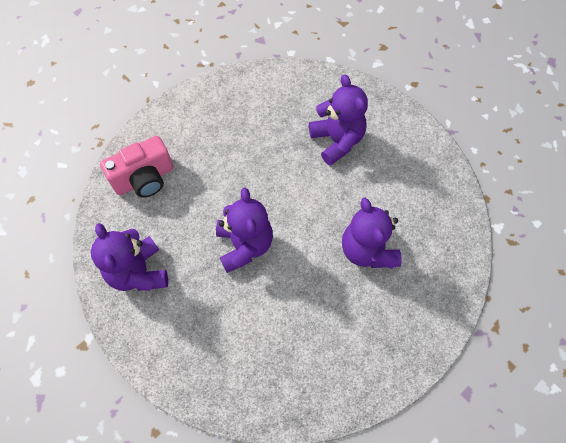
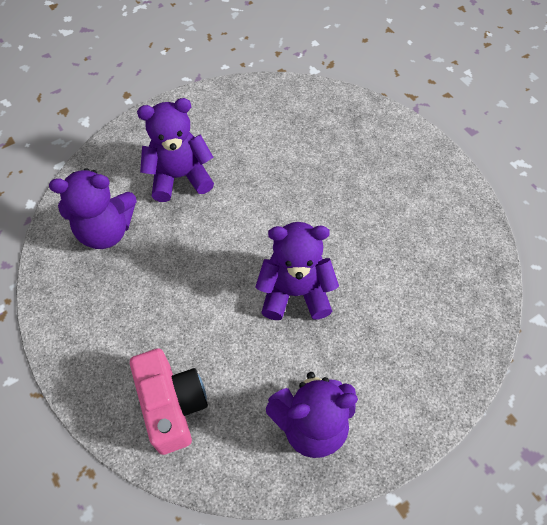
camera: 80 degrees left, 5 degrees down
purple teddy bear [342,198,401,268] -> purple teddy bear moved to [49,168,137,249]

